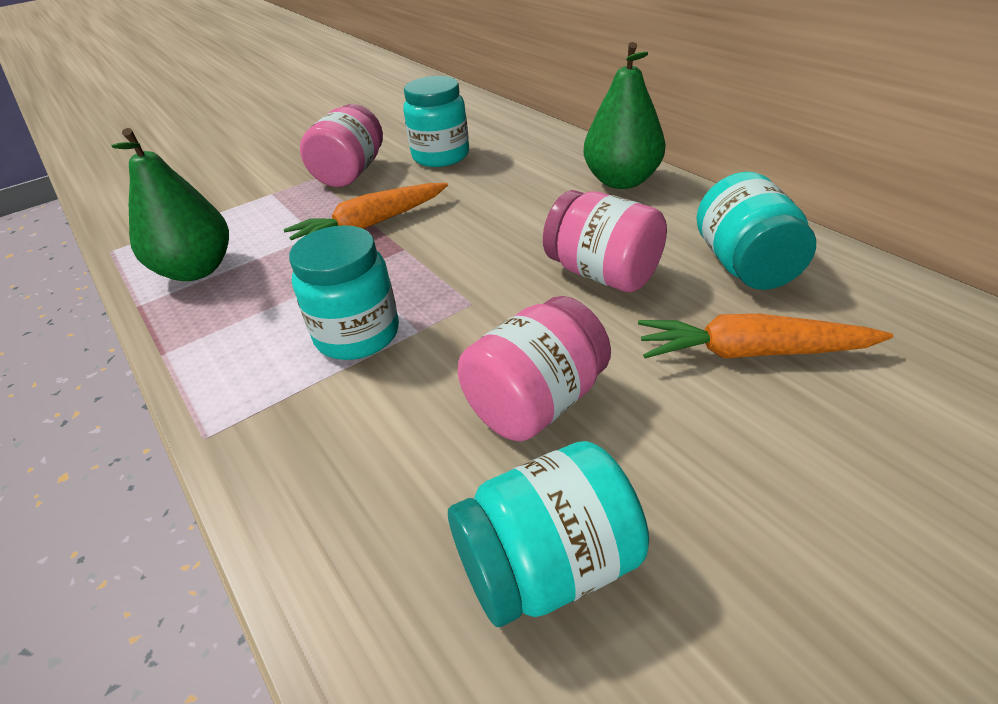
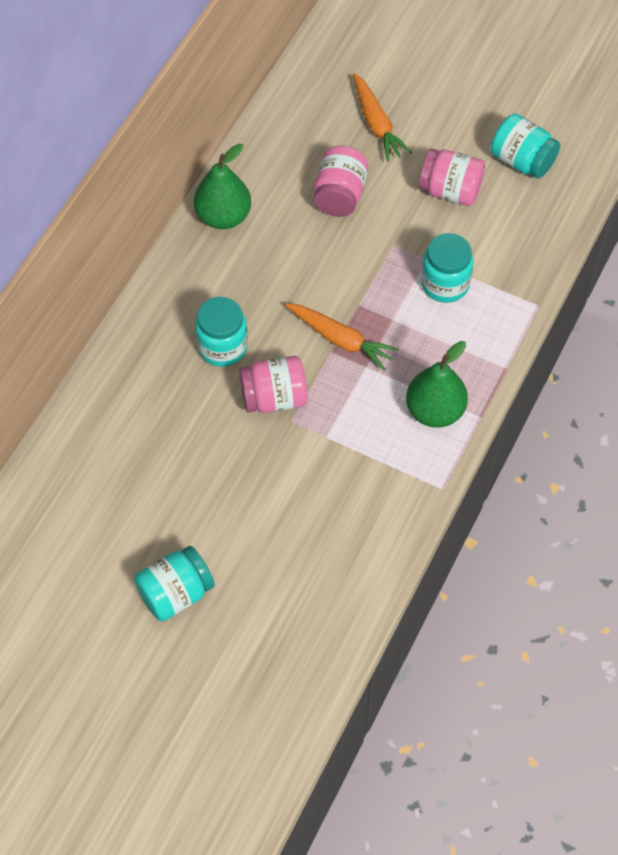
camera: 120 degrees left, 20 degrees up
turquoise jar [696,172,816,290] -> turquoise jar moved to [134,546,215,621]

